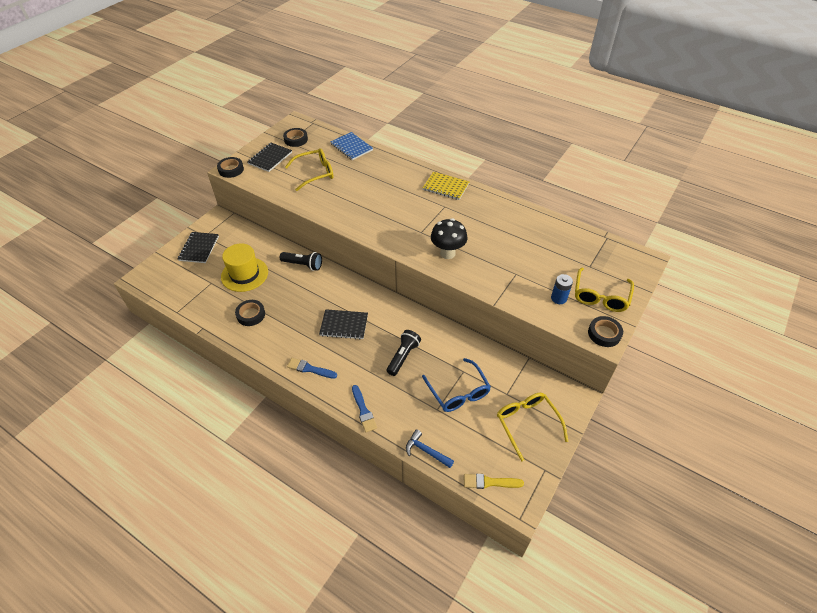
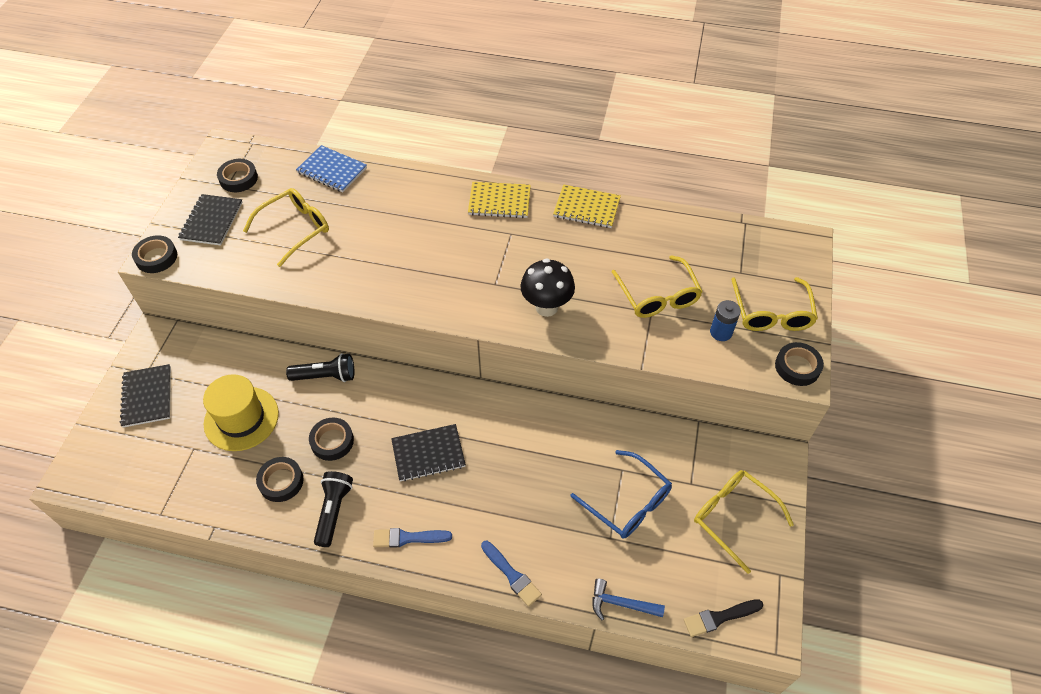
camera: 20 degrees left, 5 degrees up
black flashlight [387,330,421,376] -> black flashlight moved to [314,471,353,547]
yellow brush [464,474,524,489] -> black brush [684,599,763,637]
none -> black tape [309,418,354,461]
none -> yellow notebook [553,184,621,228]
none -> yellow glasses [612,255,703,318]

